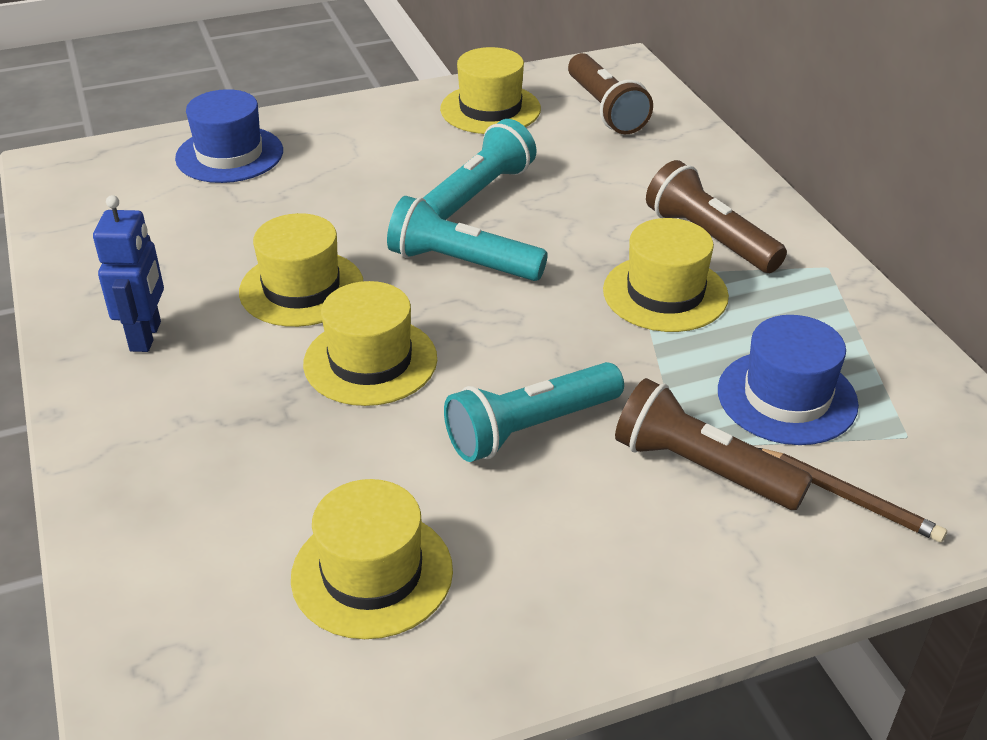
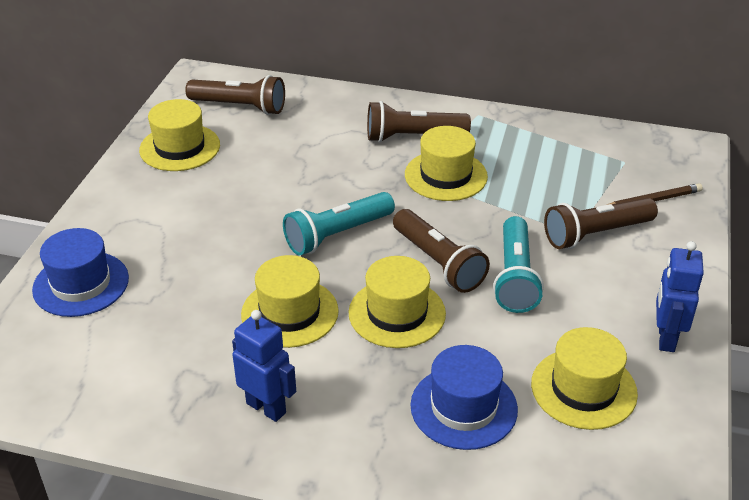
camera: 55 degrees left, 0 degrees up
turquoise flashlight [423,119,537,220] -> none
blue hat [718,315,859,445] -> blue hat moved to [410,345,518,450]
none -> brown flashlight [393,209,490,293]
none -> blue robot [656,241,704,352]

